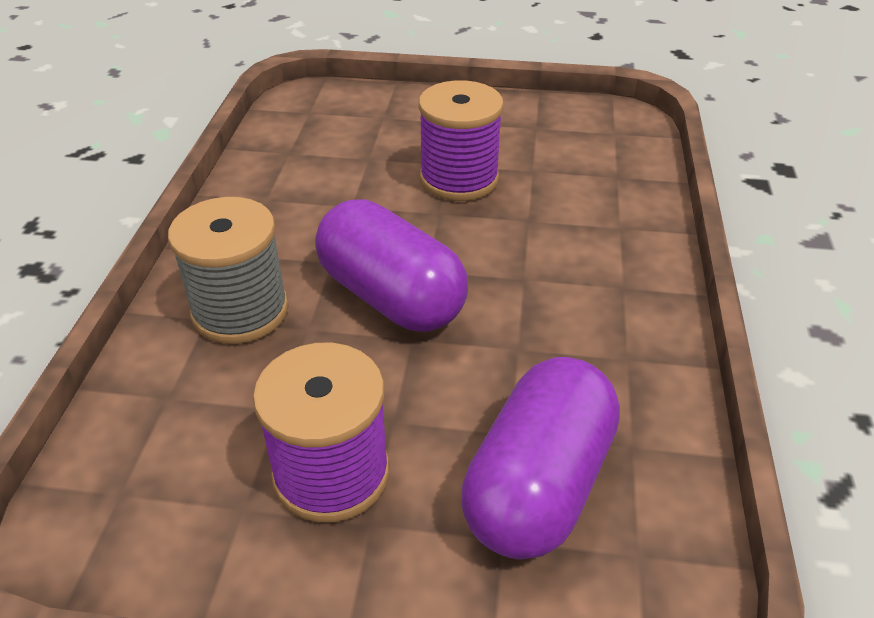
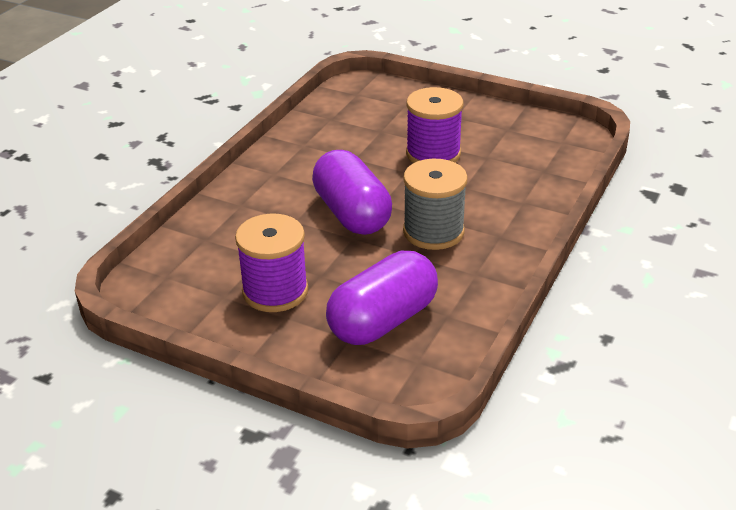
camera: 20 degrees right, 5 degrees down
grey spool [168,197,289,344] -> grey spool moved to [403,158,468,250]

